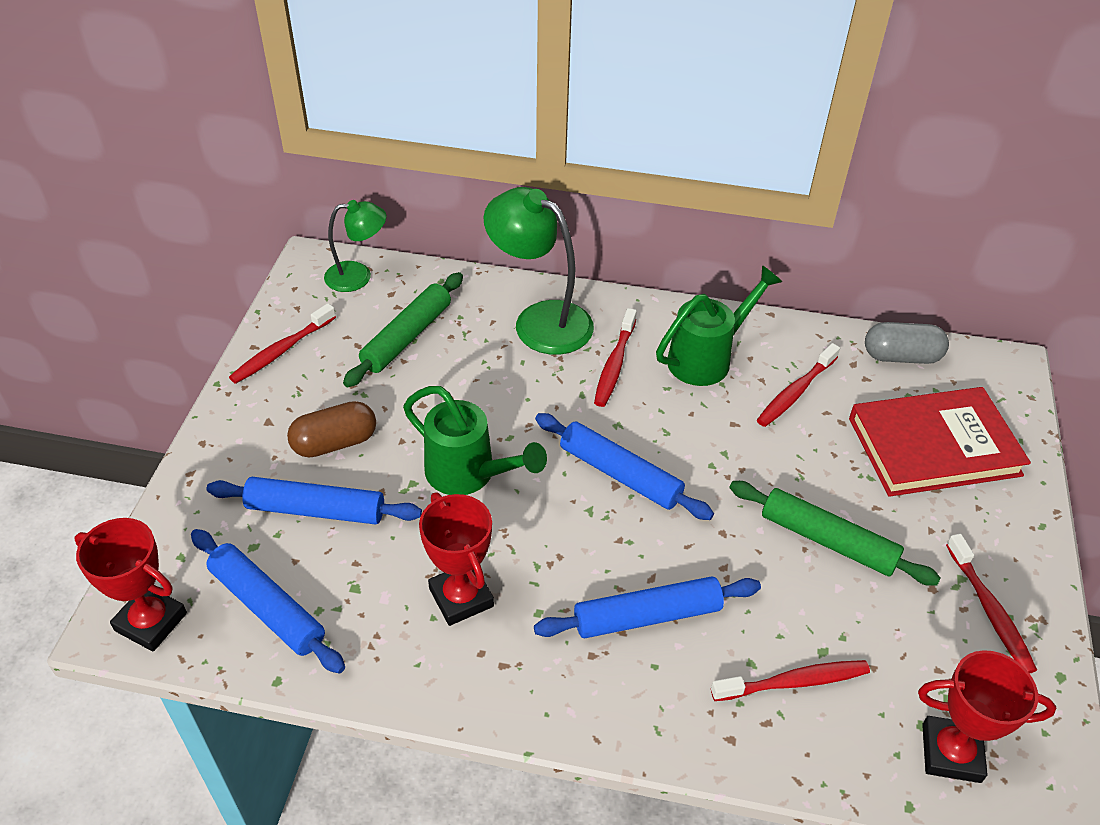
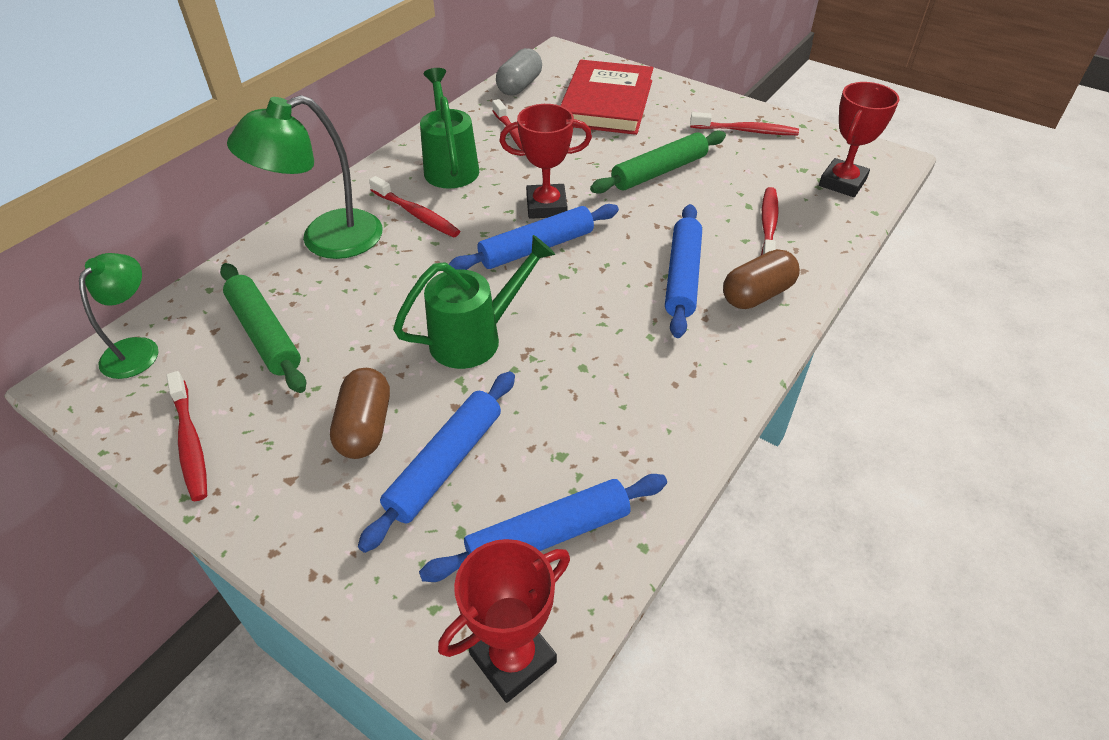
camera: 65 degrees left, 0 degrees up
red trophy [419,492,494,626] -> red trophy moved to [499,104,592,219]
none -> brown capsule [723,249,800,309]

